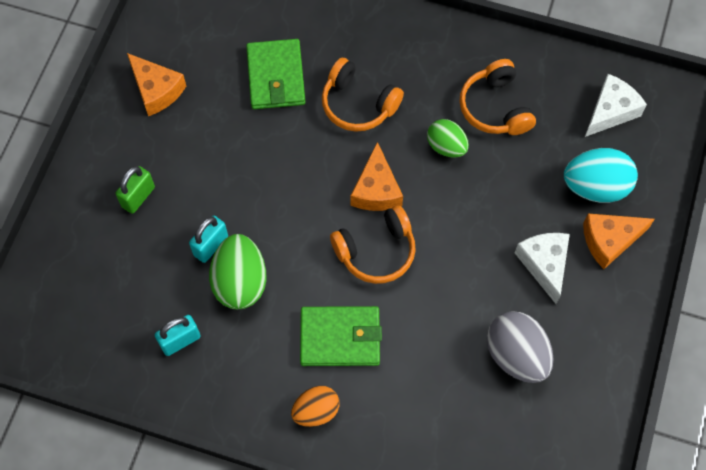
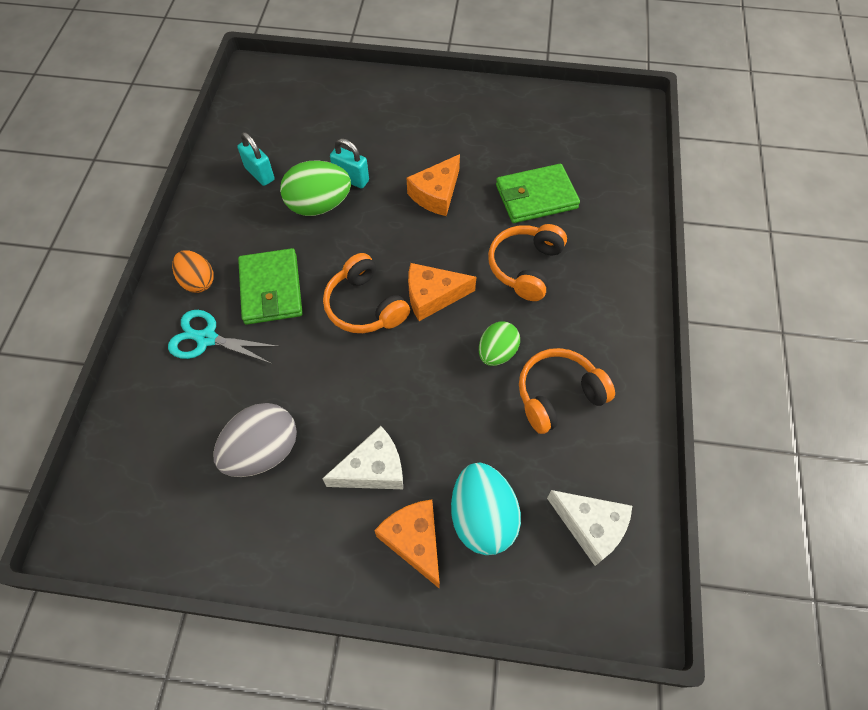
camera: 80 degrees right, 5 degrees down
green padlock [115,166,155,214] -> none
orange cheese [127,53,186,116] -> orange cheese moved to [407,154,460,216]
none -> turquoise scissors [168,310,280,364]

